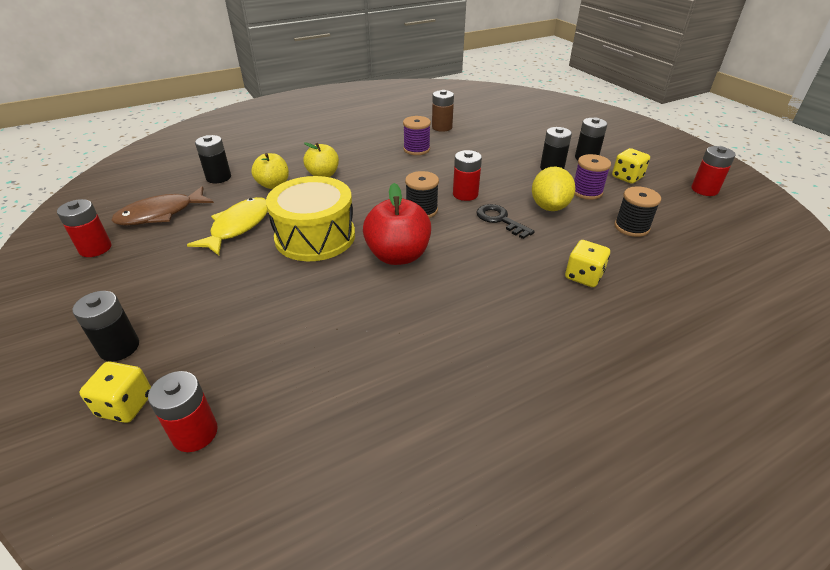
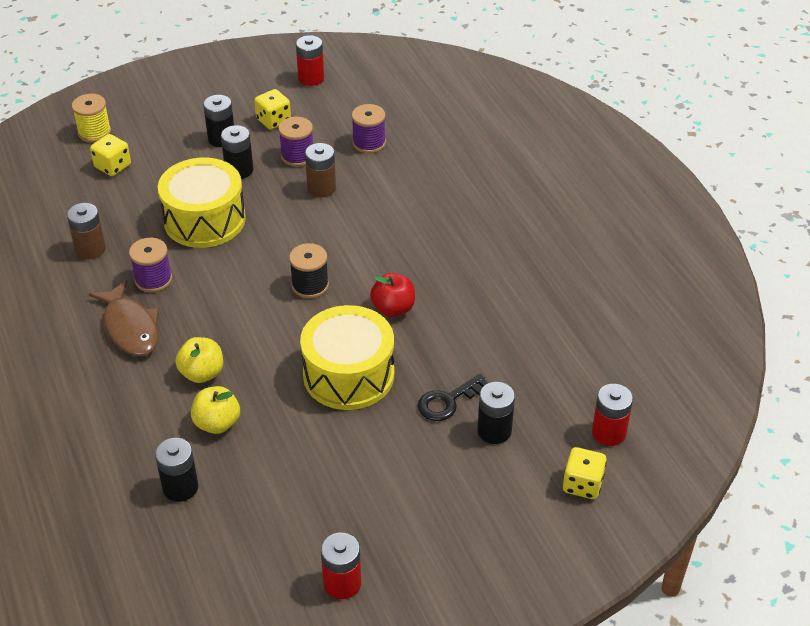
camera: 85 degrees left, 5 degrees up
black battery [72,291,139,361] -> black battery moved to [477,382,515,444]
brown fish [111,186,214,226] -> brown fish moved to [89,280,159,356]
yellow fish [187,197,268,255] -> none
red apple [363,183,431,265] -> red apple [370,273,415,317], size x0.65
red battery [453,150,482,201] -> none
black key [476,204,535,239] -> black key moved to [418,374,488,421]
yellow lemon [532,167,575,211] -> brown battery [305,143,336,197]
yellow dice [565,240,610,287] -> yellow dice moved to [90,134,131,176]
black spool [614,186,661,237] -> purple spool [351,104,386,153]
none -> yellow spool [72,94,111,143]
none -> yellow drum [158,158,246,248]

